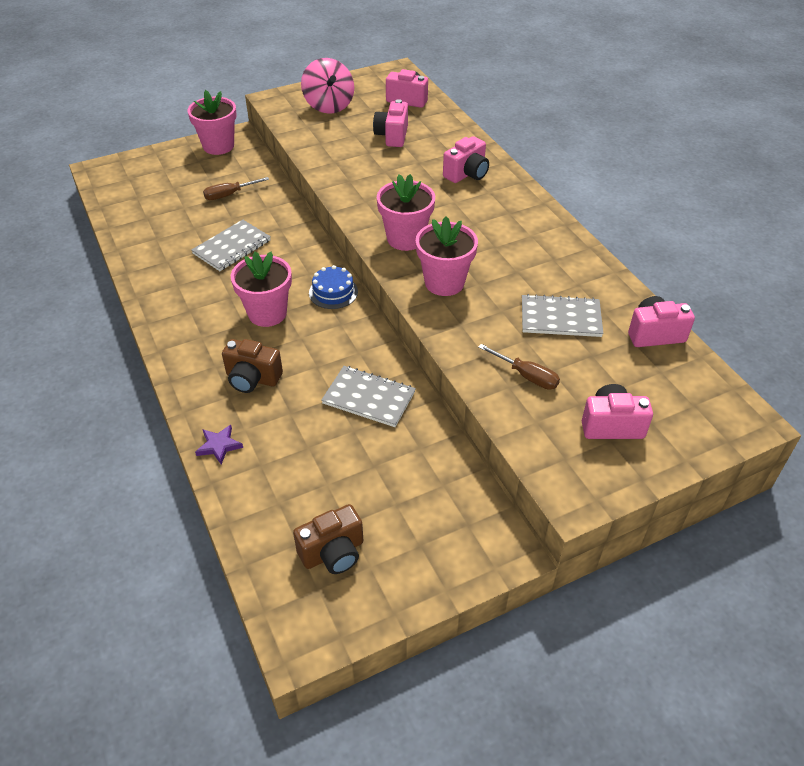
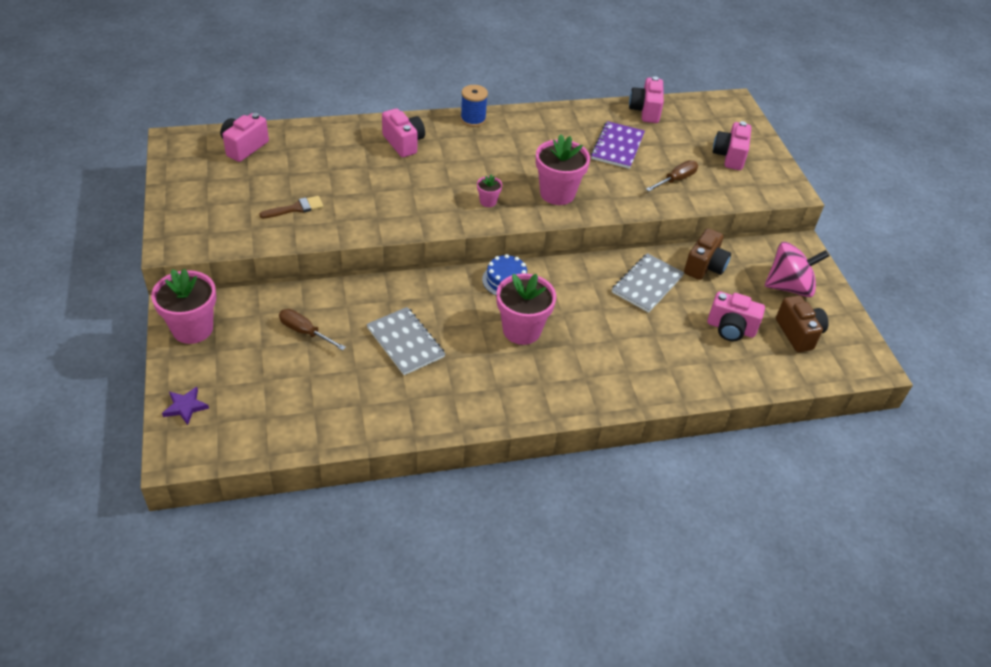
camera: 80 degrees left, 0 degrees up
purple star [195,425,243,465] -> purple star moved to [162,387,209,425]
brown screwdriver [203,177,269,200] -> brown screwdriver turned 135 degrees clockwise [279,309,346,351]
brown camera [222,339,283,393] -> brown camera moved to [684,228,731,280]
pink spinning top [301,58,354,114] -> pink spinning top moved to [765,242,829,297]
pink camera [373,99,408,147] -> pink camera moved to [707,291,765,341]
pink flower pot [377,174,435,251] -> pink flower pot [477,174,502,207], size x0.47
grey notebook [522,294,603,337] -> purple notebook [591,121,645,169]
none -> brown brush [259,196,324,218]
none -> blue spool [460,85,488,127]

